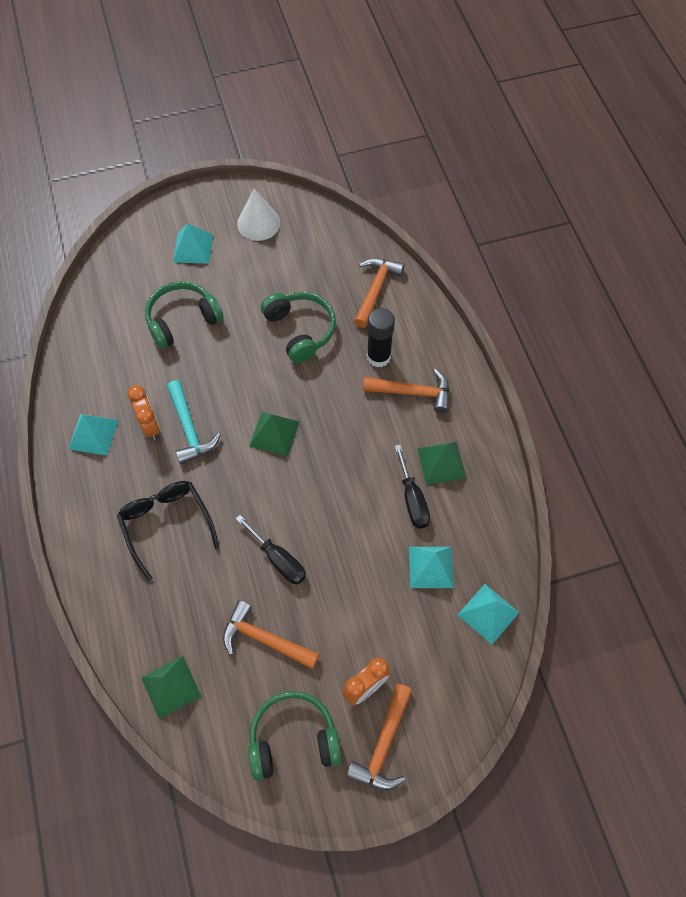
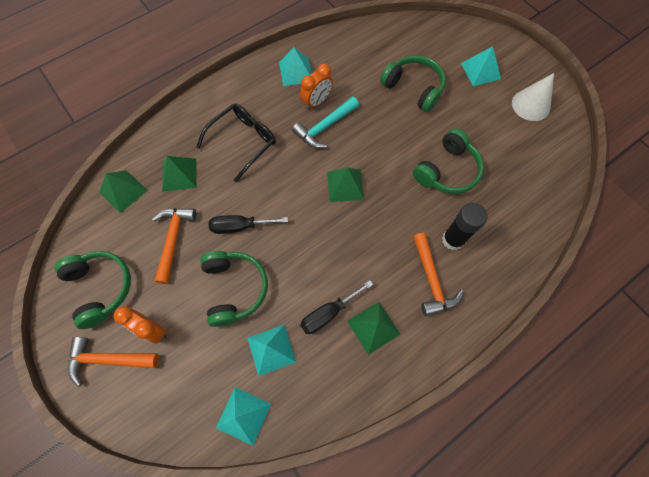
camera: 70 degrees right, 5 degrees up
black screwdriver [236,515,306,585] -> black screwdriver turned 60 degrees clockwise [209,215,288,234]
orange hammer [354,258,404,328] -> none
none -> green pyramid [162,156,197,191]
none -> green headphones [200,251,268,327]

